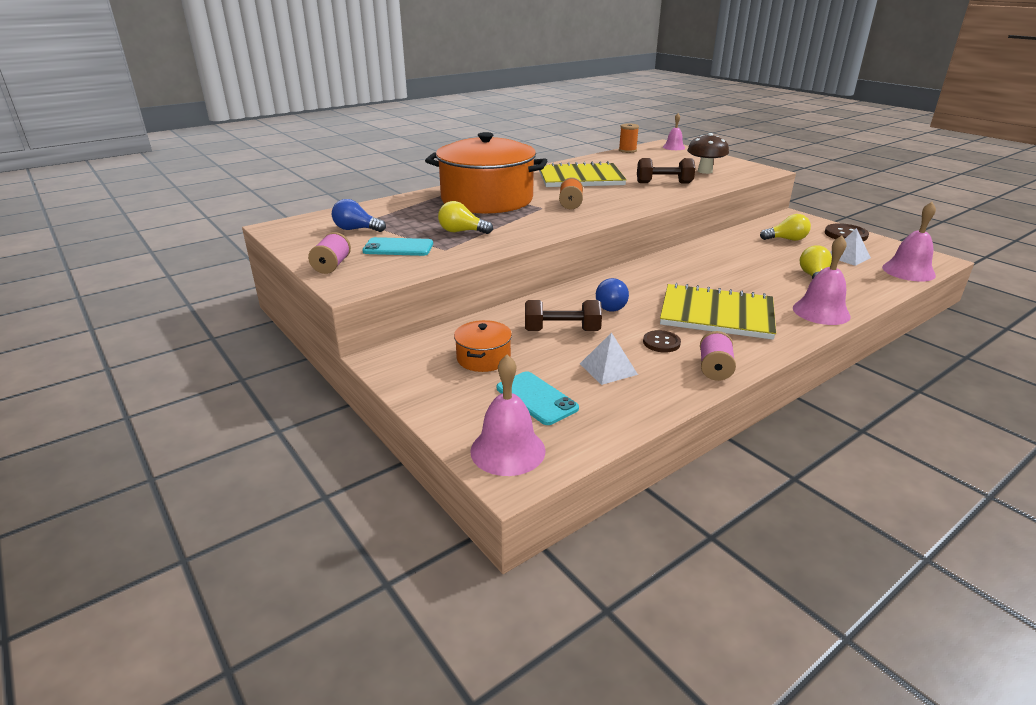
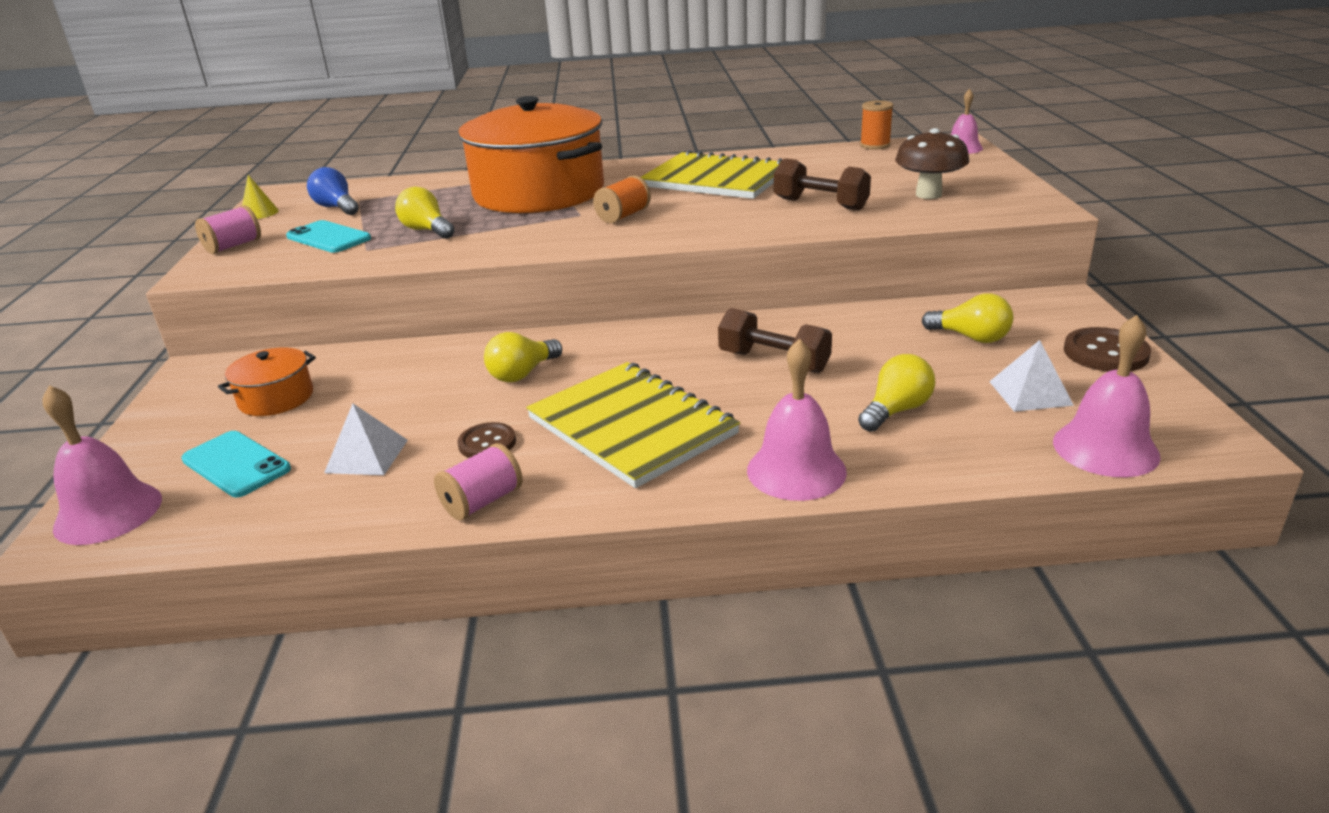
camera: 35 degrees right, 0 degrees up
turquoise phone [497,371,579,425] -> turquoise phone turned 45 degrees counterclockwise [181,431,291,497]
brown dumbbell [525,300,602,331] -> brown dumbbell moved to [718,308,832,373]
blue light bulb [596,278,629,312] -> yellow light bulb [484,332,562,382]
none -> yellow cone [242,175,279,219]

